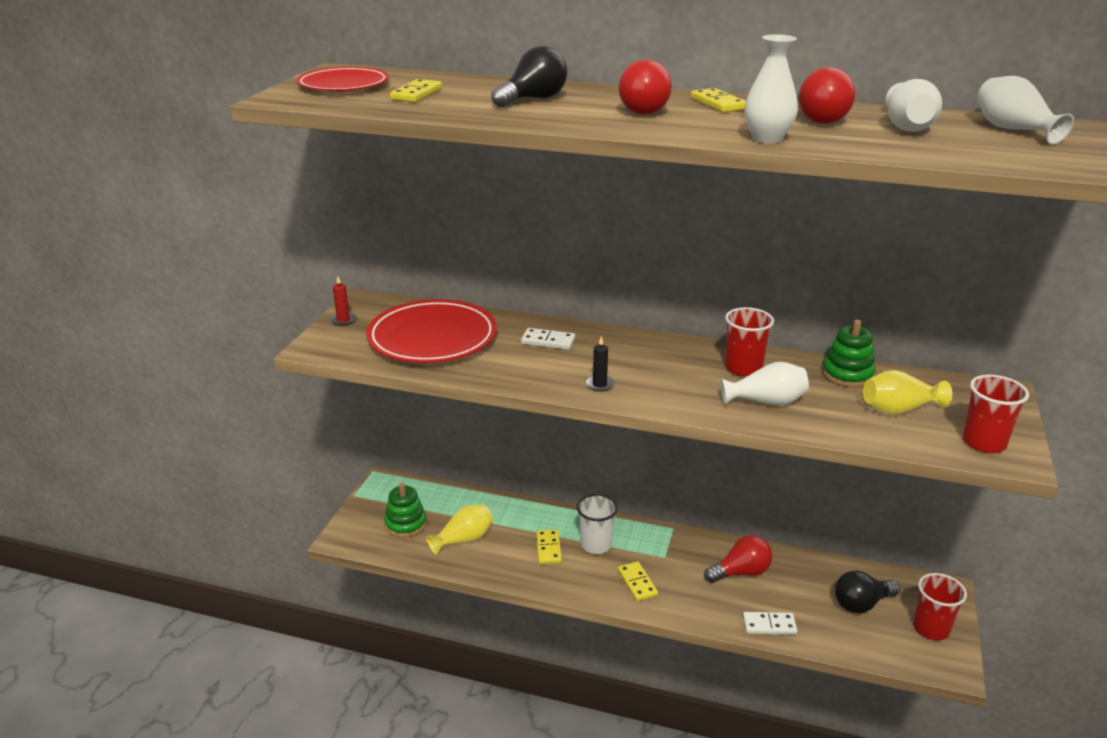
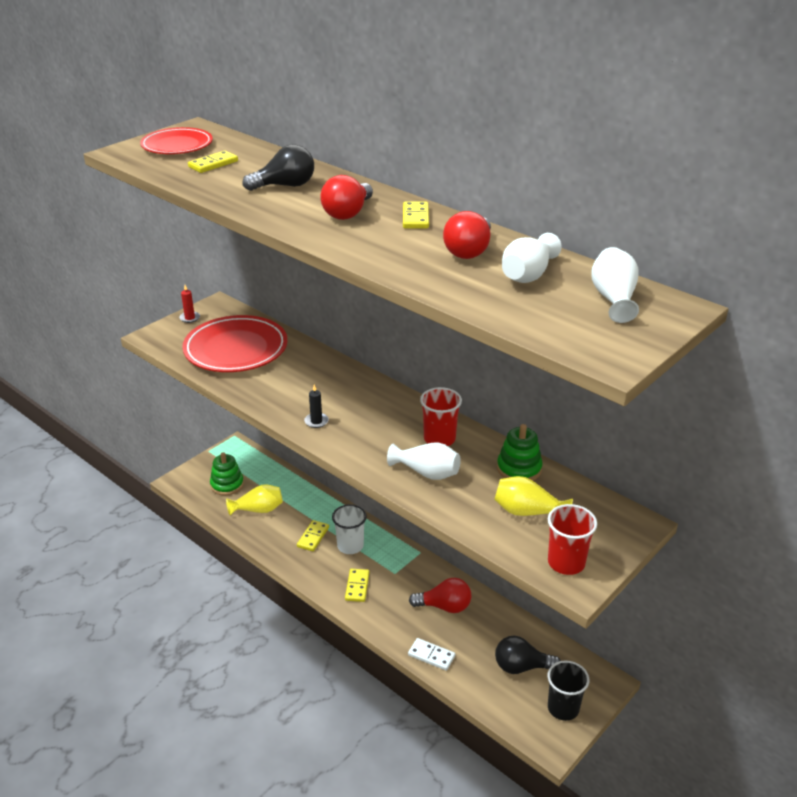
camera: 25 degrees right, 5 degrees up
white domino [521,328,575,350] -> none
white vase [745,34,798,143] -> none
red cup [913,573,967,641] -> black cup [547,660,589,721]

